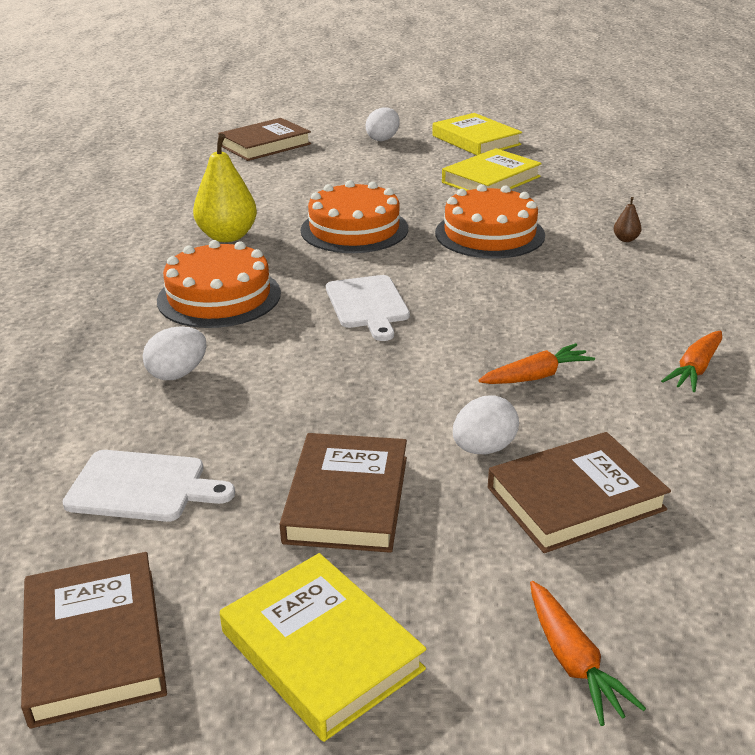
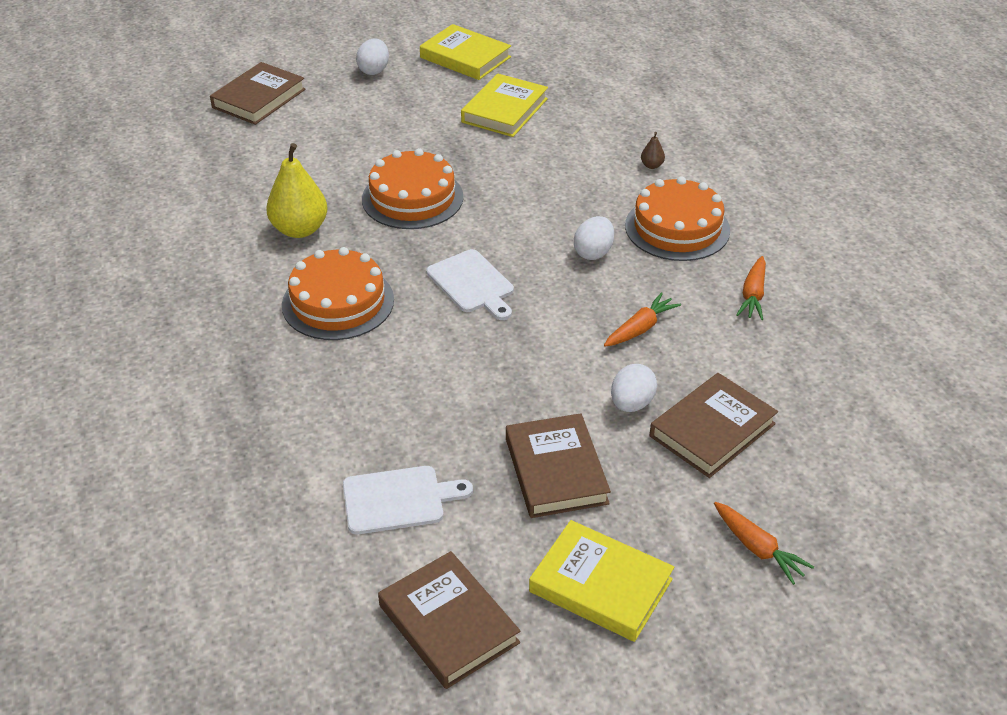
camera: 20 degrees left, 10 degrees up
white egg [143,326,207,380] -> white egg moved to [574,216,614,260]
orange cake [435,184,545,258] -> orange cake moved to [625,177,730,261]

